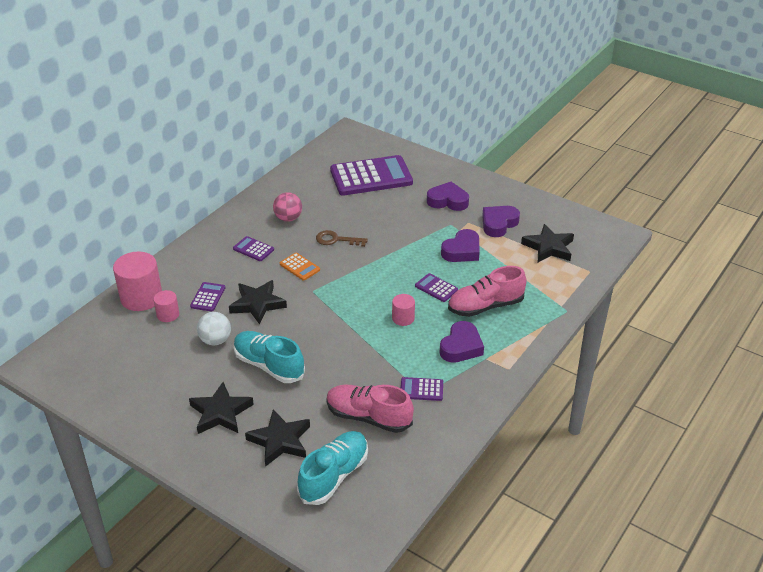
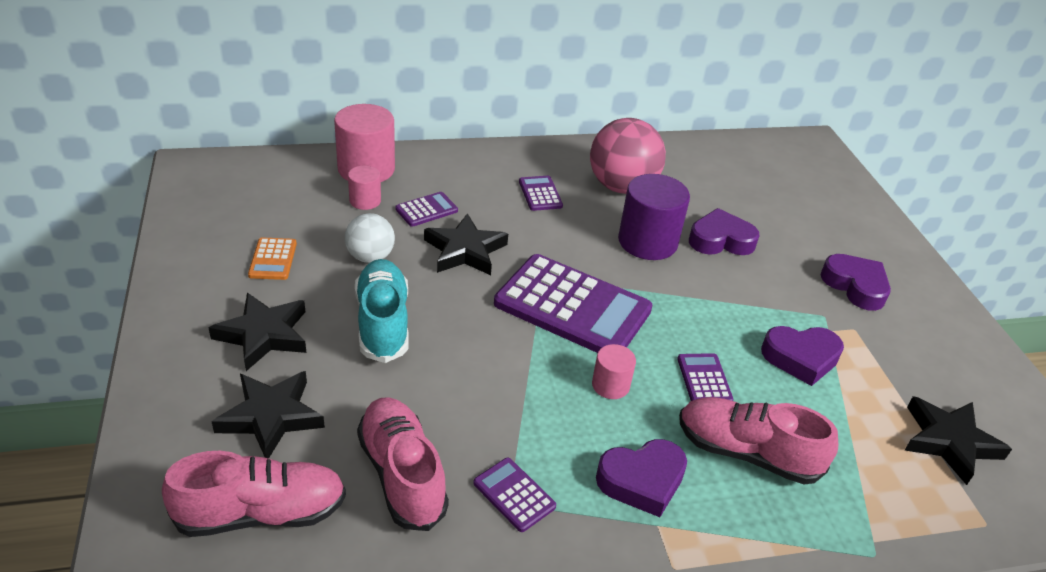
camera: 40 degrees right, 0 degrees up
pink ball [273,192,302,222] -> pink ball [590,118,666,194], size x1.73
orange calculator [280,253,320,281] -> orange calculator moved to [248,237,297,280]
turquoise shoe [297,431,368,505] -> pink shoe [162,451,346,537]
brown key [316,230,368,247] -> purple cylinder [618,174,690,260]
purple calculator [330,155,413,196] -> purple calculator moved to [494,254,652,353]
purple heart [482,206,520,237] -> purple heart moved to [689,208,760,255]

